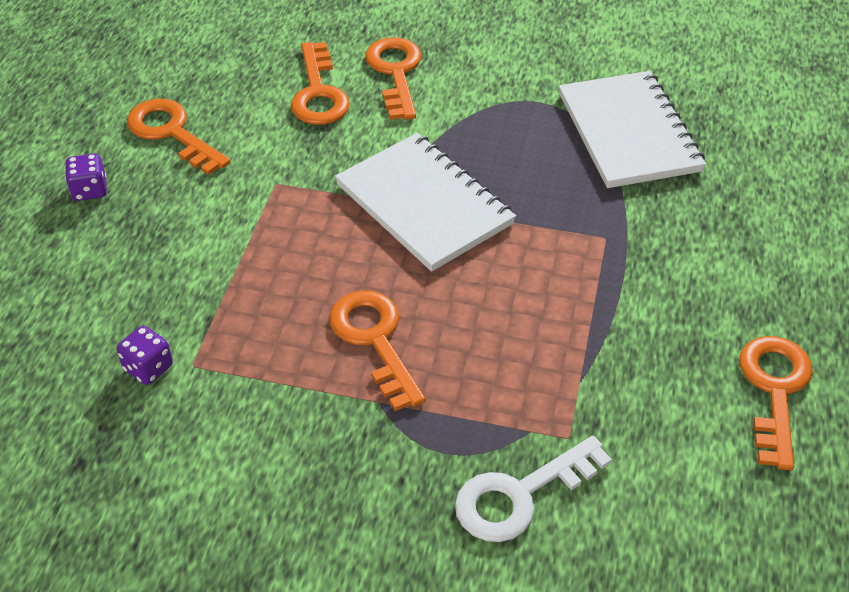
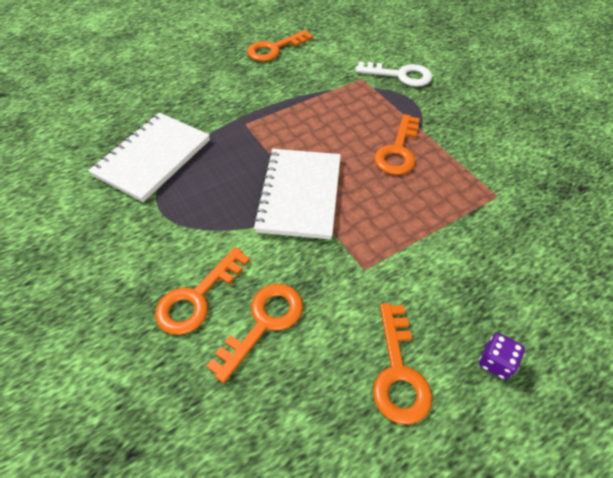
camera: 135 degrees left, 5 degrees up
purple dice [117,326,173,385] -> none

